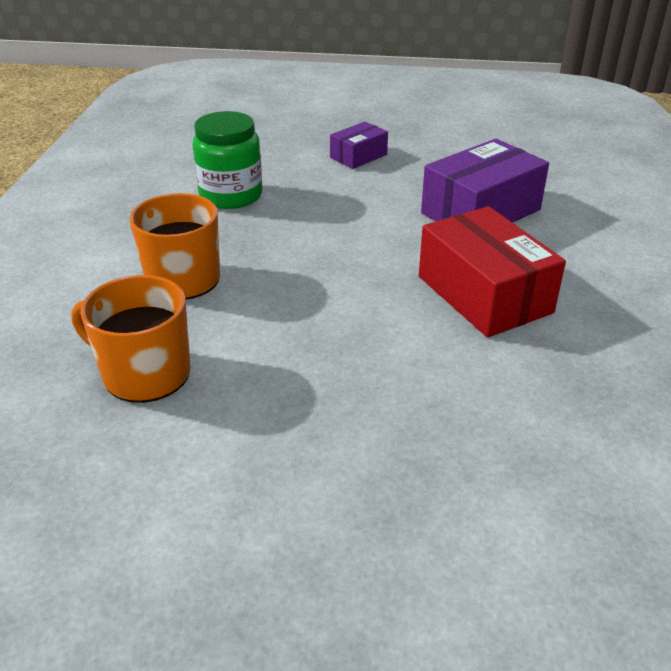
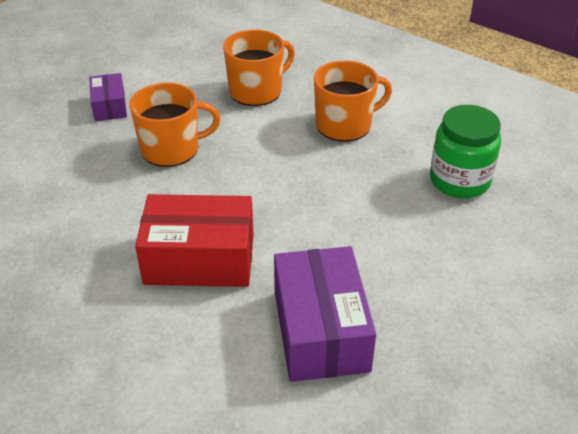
camera: 120 degrees right, 5 degrees up
purple box [330,122,388,169] -> purple box moved to [89,73,127,121]
none -> orange mug [129,82,221,167]

